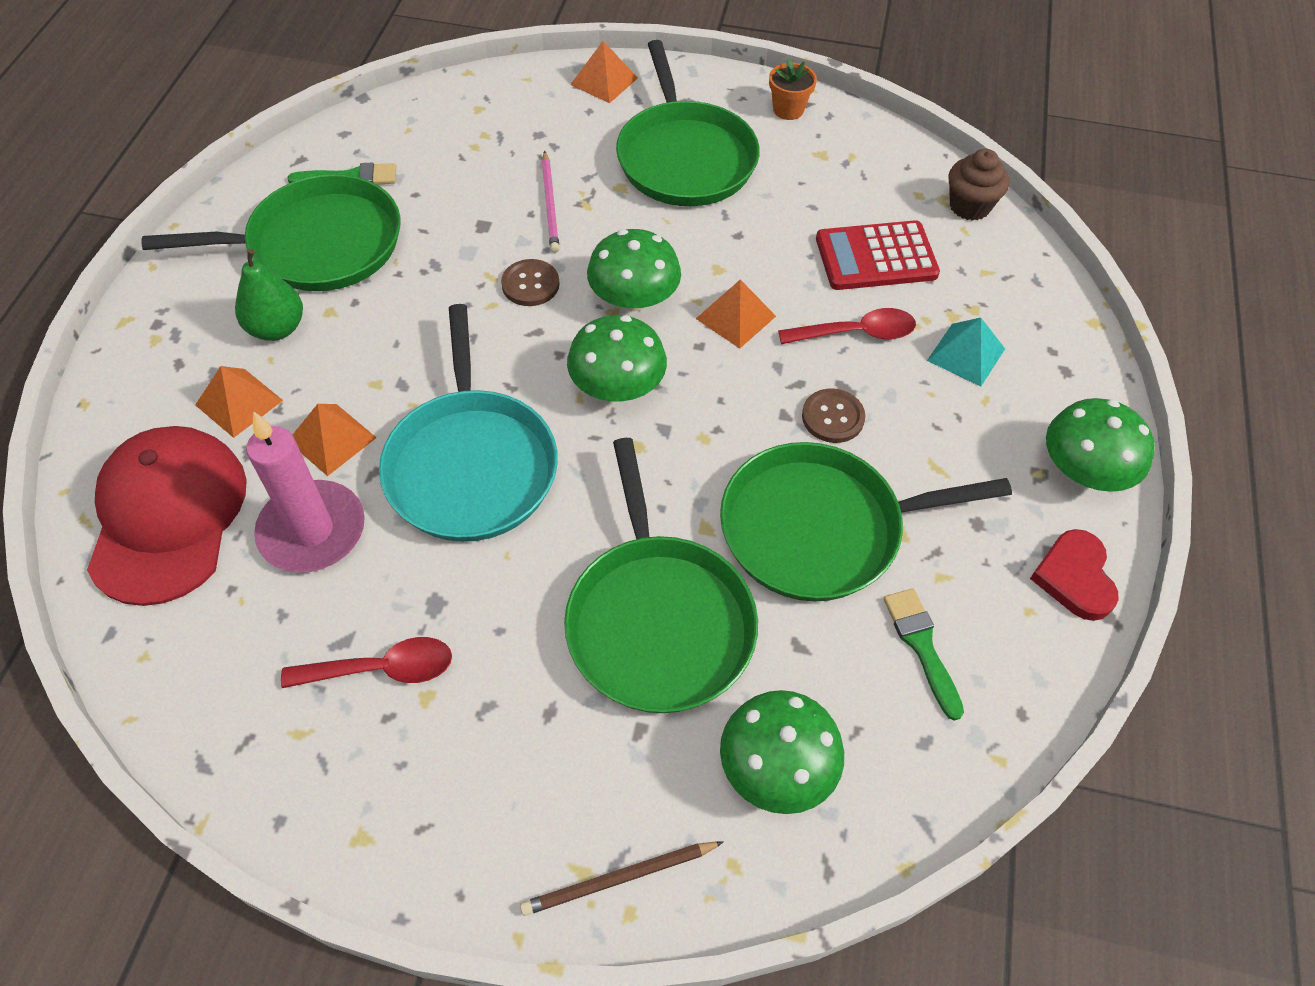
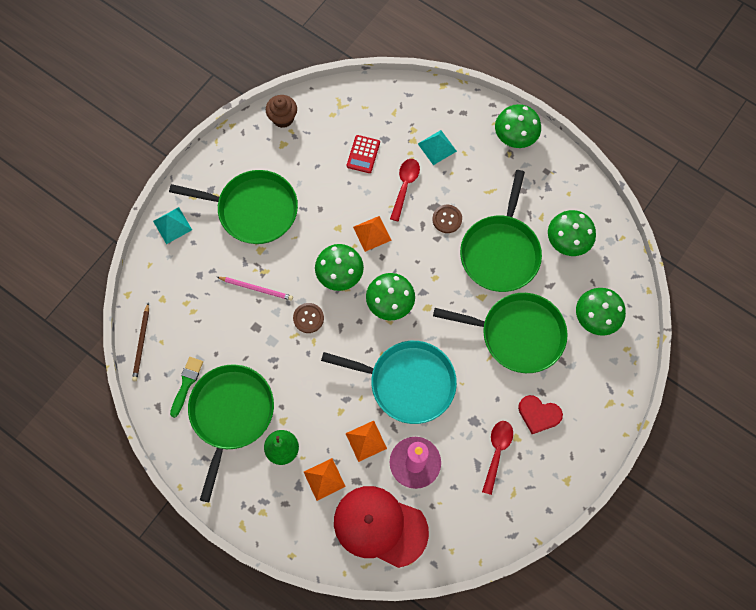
camera: 65 degrees left, 15 degrees up
brown pencil [520,841,723,916] -> brown pencil moved to [132,303,149,381]
orange pyramid [570,41,638,103] -> turquoise pyramid [153,207,192,244]
orange flower pot [769,58,817,120] -> none
red calculator [816,220,940,290] -> red calculator [347,135,380,173], size x0.65
green brush [884,588,964,721] -> green mushroom [548,210,596,256]
brown cupcake [949,149,1009,221] -> brown cupcake moved to [266,95,297,128]
red heart [1030,529,1119,621] -> red heart moved to [518,395,563,434]

